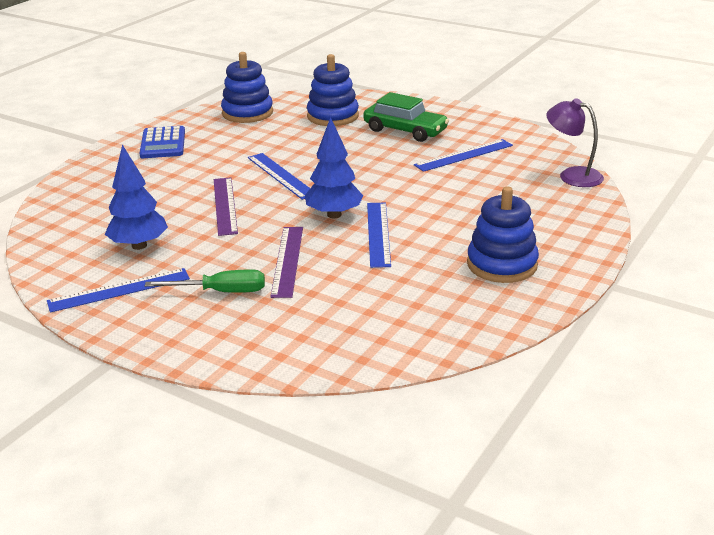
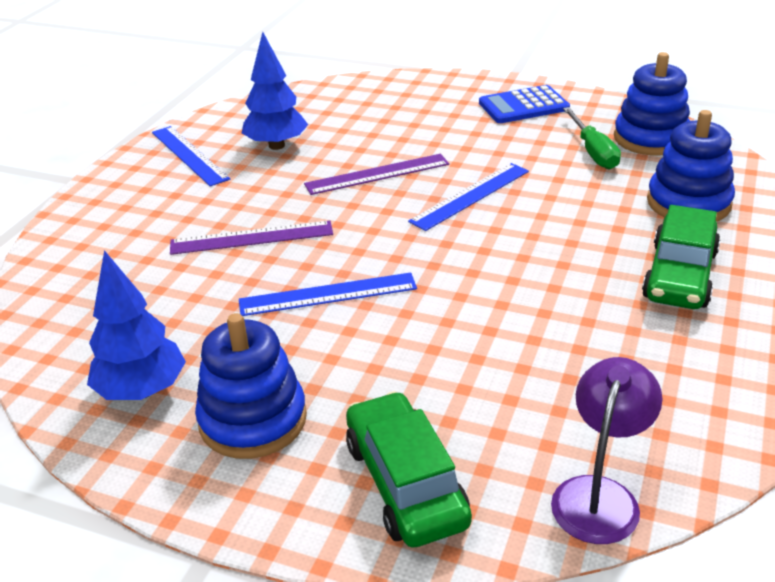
camera: 80 degrees right, 5 degrees up
green screwdriver [145,269,265,293] -> green screwdriver moved to [563,107,621,169]
blue tree [305,117,363,219] -> blue tree moved to [87,250,186,400]
blue ruler [414,139,513,172] -> none
none -> green car [346,391,472,548]

